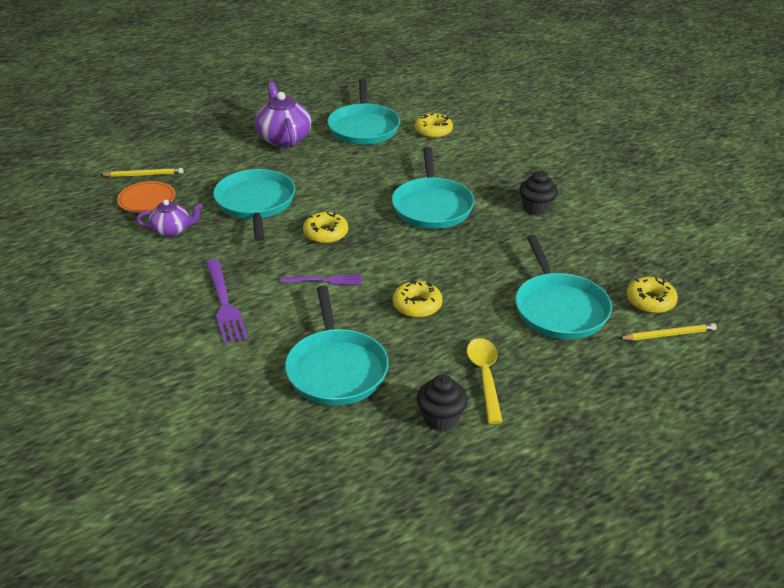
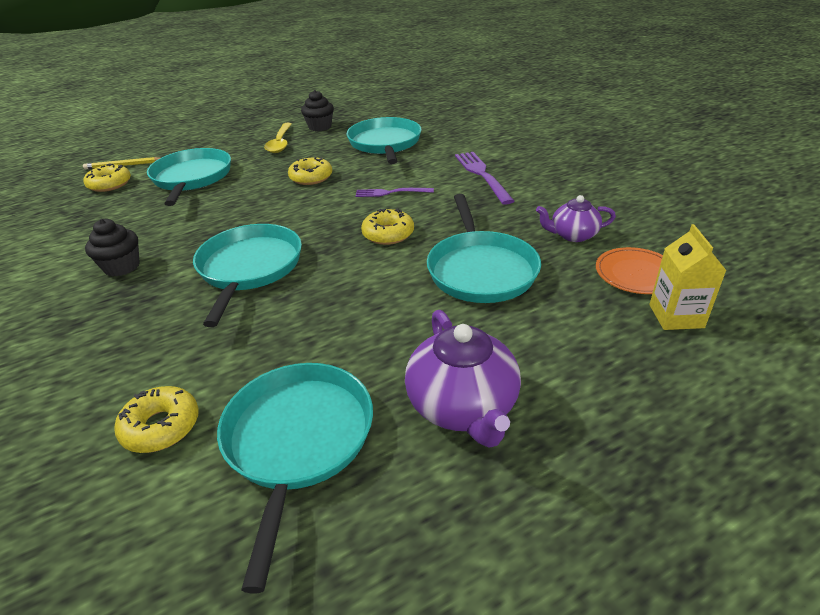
camera: 175 degrees left, 0 degrees up
yellow pencil [100,168,184,177] -> yellow carton [649,224,727,330]

